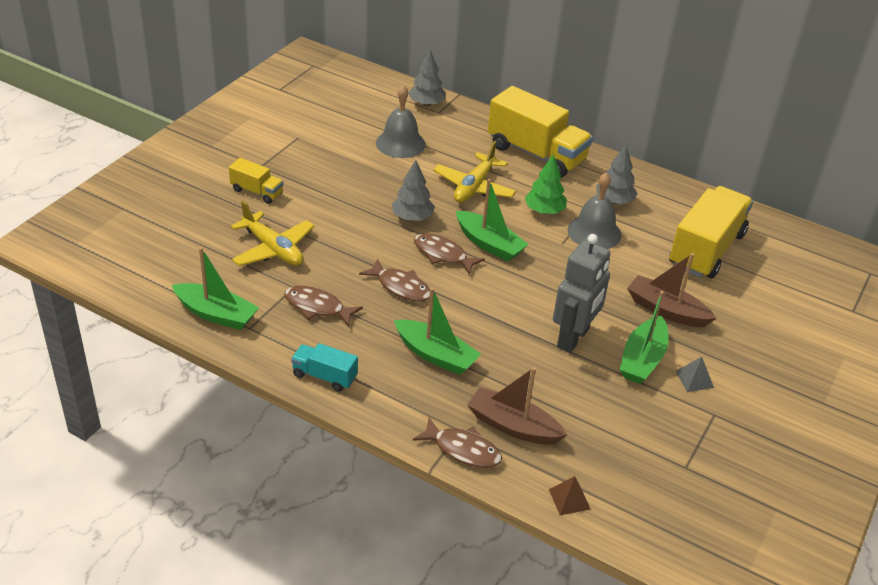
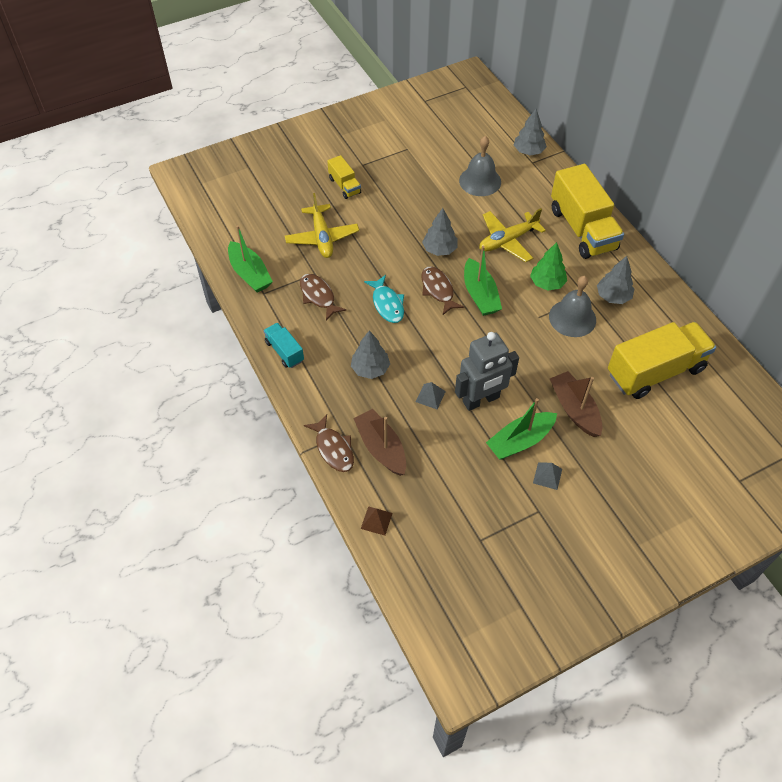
camera: 35 degrees right, 15 degrees up
brown fish [359,259,430,302] -> turquoise fish [364,275,404,323]
green boat [394,287,481,375] -> grey tree [351,330,390,379]
none -> grey pyramid [416,382,446,409]

